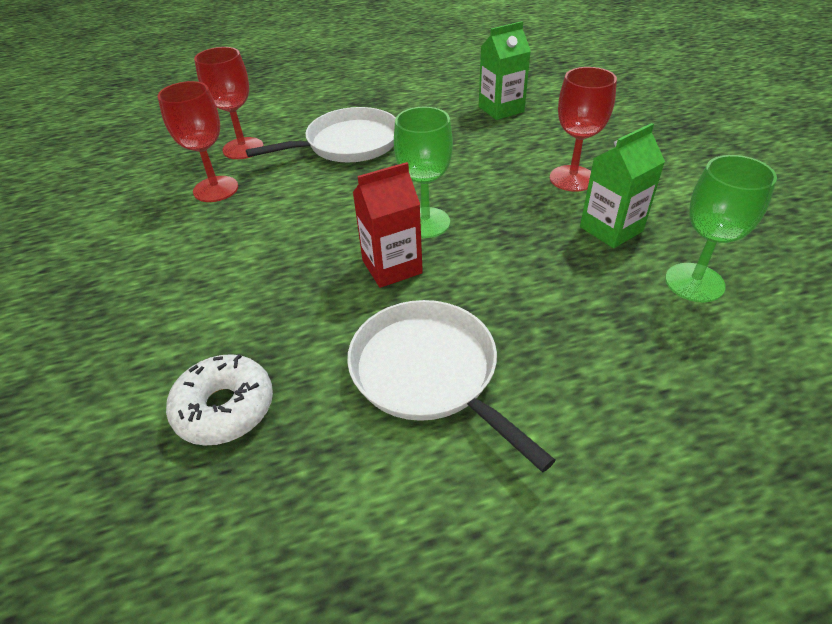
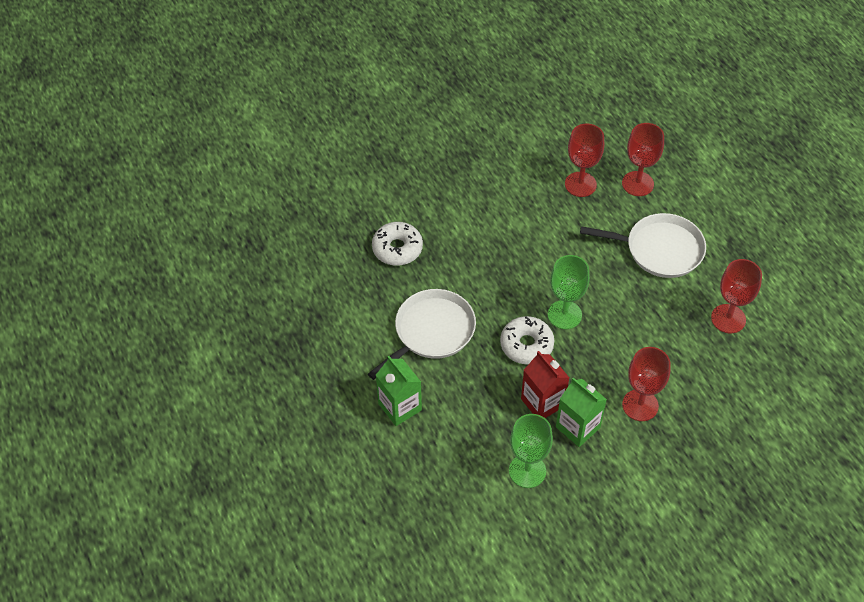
camera: 80 degrees right, 10 degrees up
white pan [246,107,396,162] -> white pan turned 45 degrees counterclockwise [580,213,706,278]
red carton [353,162,423,288] -> red carton moved to [521,351,570,418]
green carton [479,21,531,120] -> green carton moved to [376,356,422,426]
none -> white donut [500,316,554,365]
none -> red goblet [711,259,762,333]

